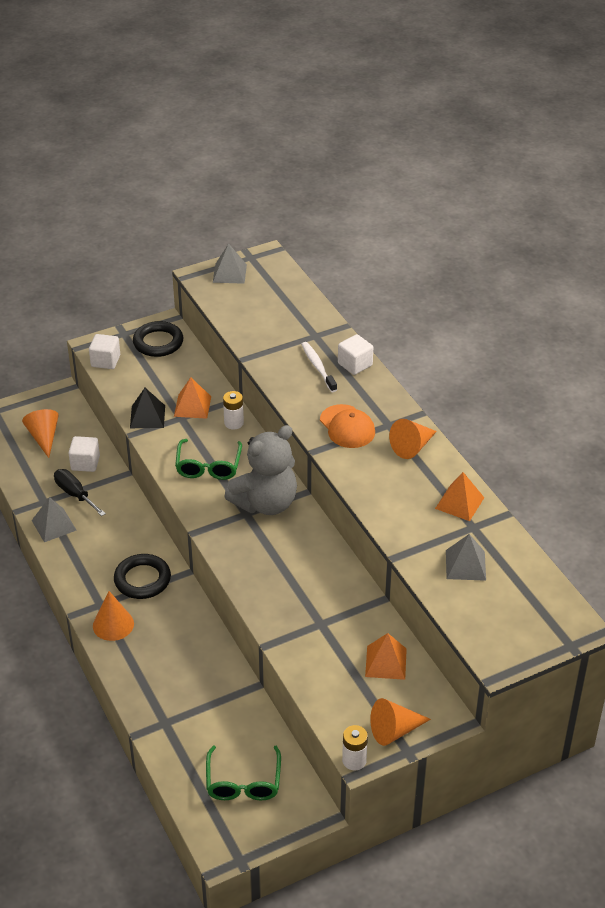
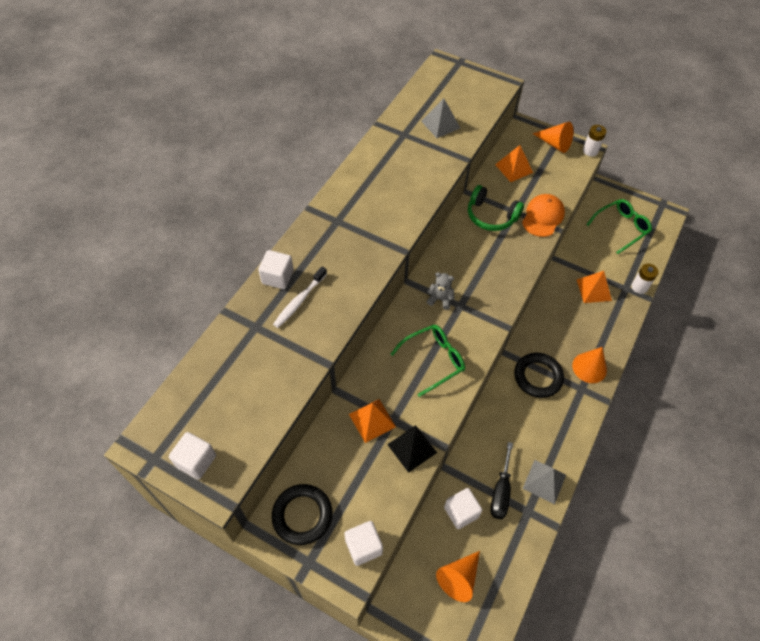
camera: 125 degrees left, 15 degrees up
grey pyramid [213,243,247,284] -> white cube [169,432,216,480]
white battery [223,391,244,429] -> white battery moved to [632,264,659,294]
grey teddy bear [224,425,297,515] -> grey teddy bear [427,272,454,310], size x0.42
orange cap [320,404,375,448] -> orange cap moved to [522,194,565,237]
orange cone [389,419,437,459] -> none
orange pyramid [435,472,484,521] -> orange pyramid moved to [577,271,612,303]
none -> green headphones [468,185,524,231]

